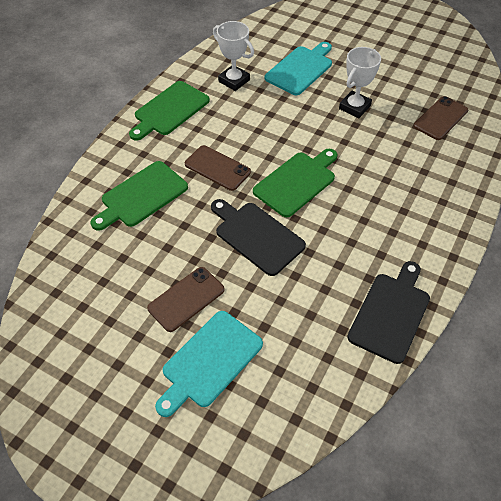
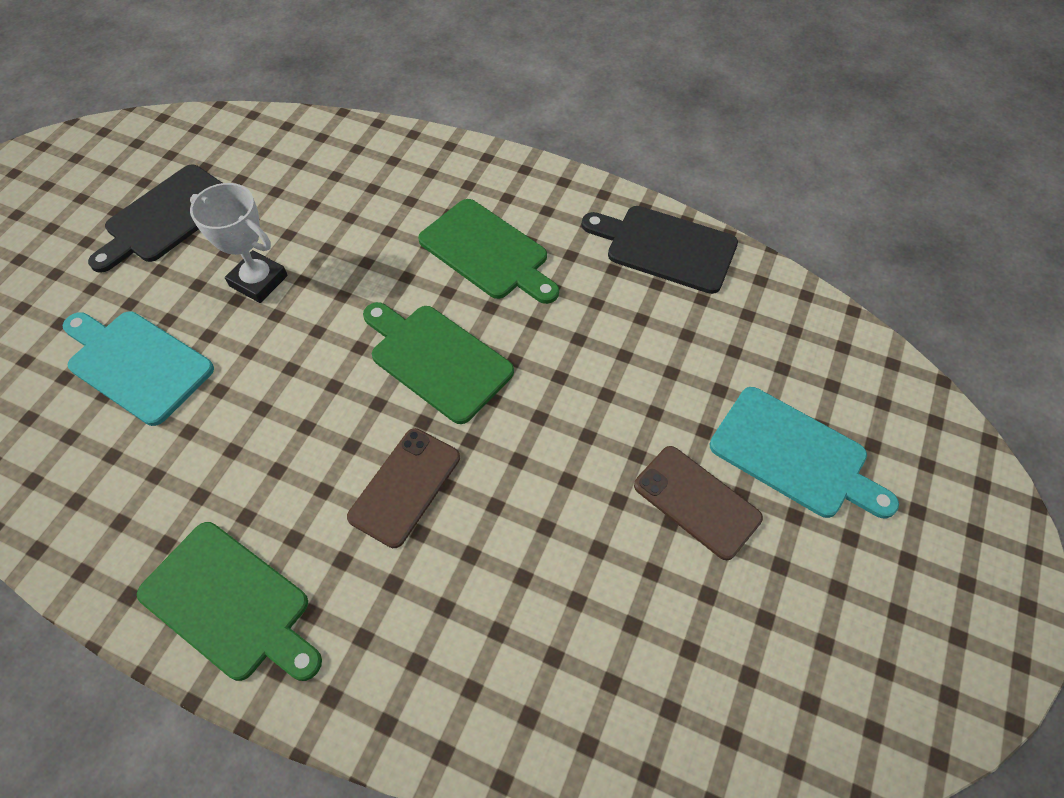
camera: 95 degrees left, 5 degrees up
green cutting board [91,161,188,231] -> green cutting board moved to [418,199,559,304]
black cutting board [211,199,306,276] -> black cutting board moved to [88,165,222,273]
white trophy [213,21,254,91] -> none
brown phone [414,96,468,140] -> none

